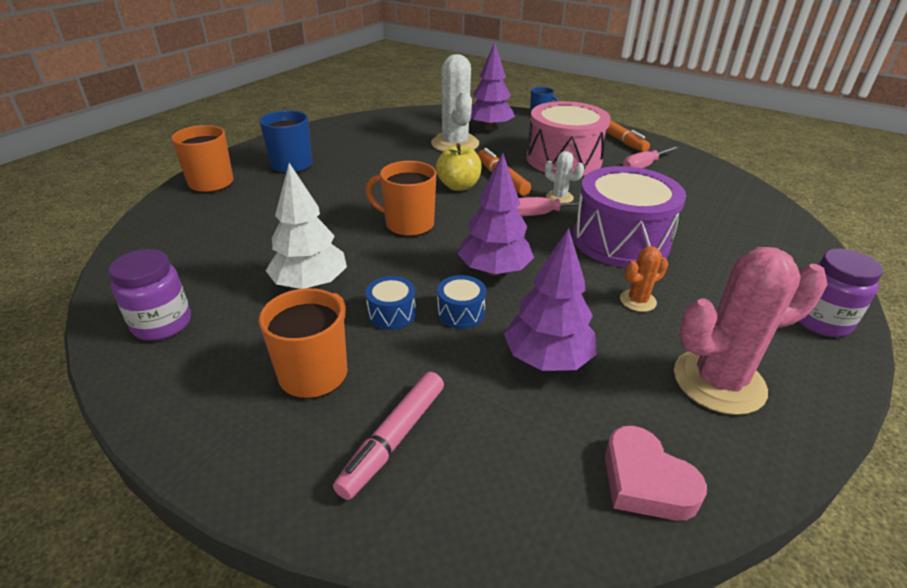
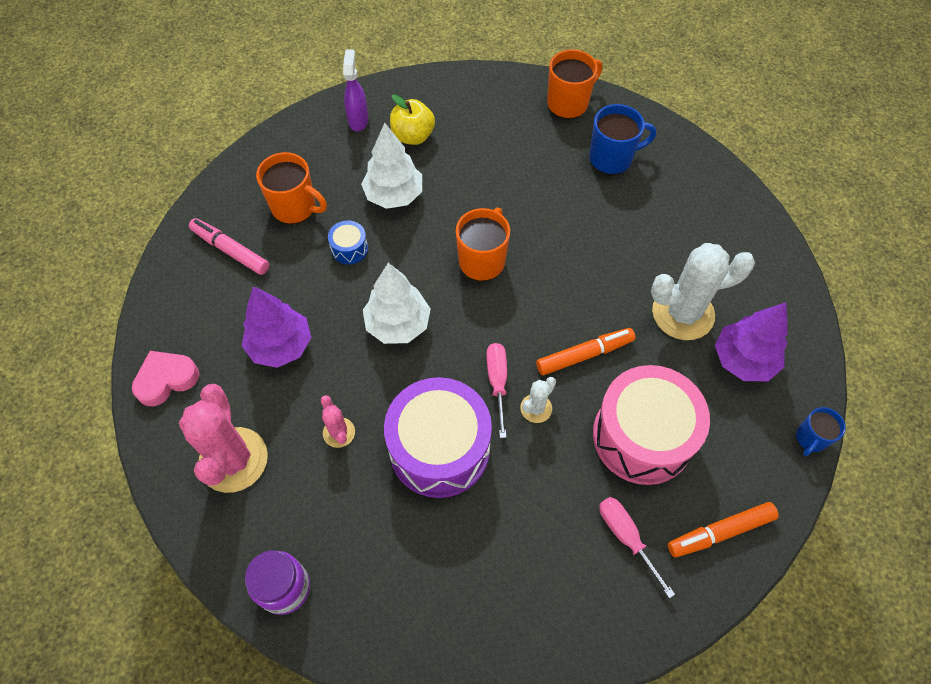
camera: 95 degrees right, 25 degrees up
purple jar [109,249,191,341] -> purple spray bottle [343,50,368,131]
yellow apple [436,143,482,191] -> yellow apple moved to [390,94,435,145]
blue drum [437,275,486,329] -> none
purple tree [457,153,534,276] -> white tree [363,263,431,344]
orange cactus [620,246,668,312] -> pink cactus [321,395,355,448]

